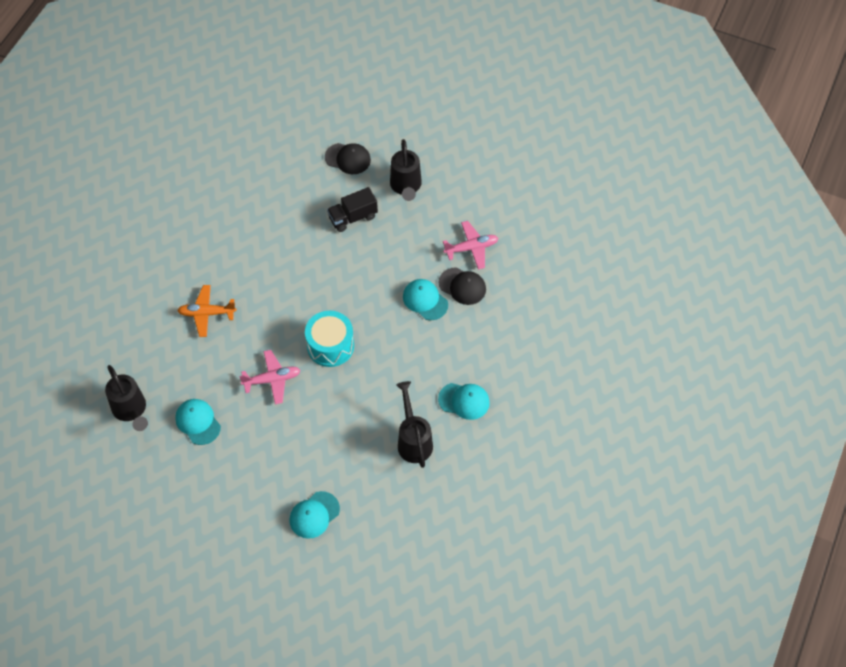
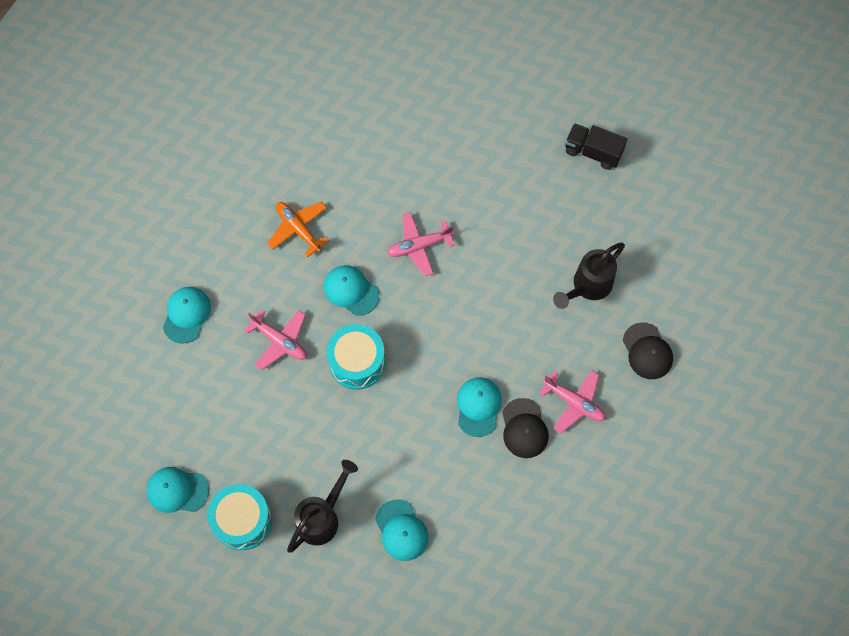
camera: 50 degrees right, 10 degrees up
black watering can [105,365,148,431] -> none
black cap [325,143,371,174] -> black cap moved to [623,322,673,379]
black truck [327,187,378,232] -> black truck moved to [565,123,627,170]
none -> turquoise drum [207,484,272,550]
none -> turquoise cap [324,265,380,316]
none -> pink plane [387,212,455,276]

